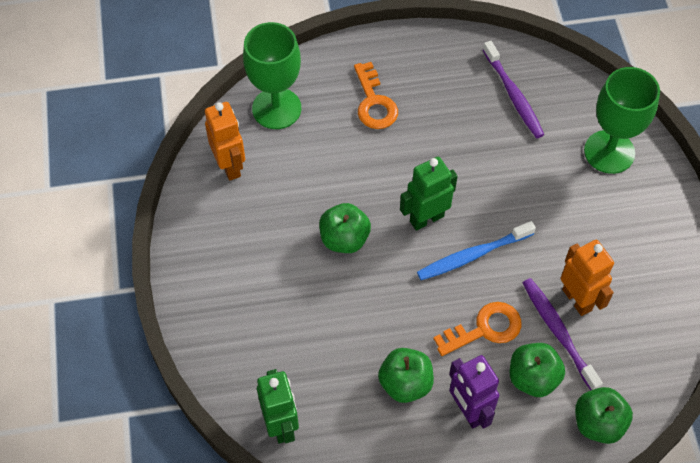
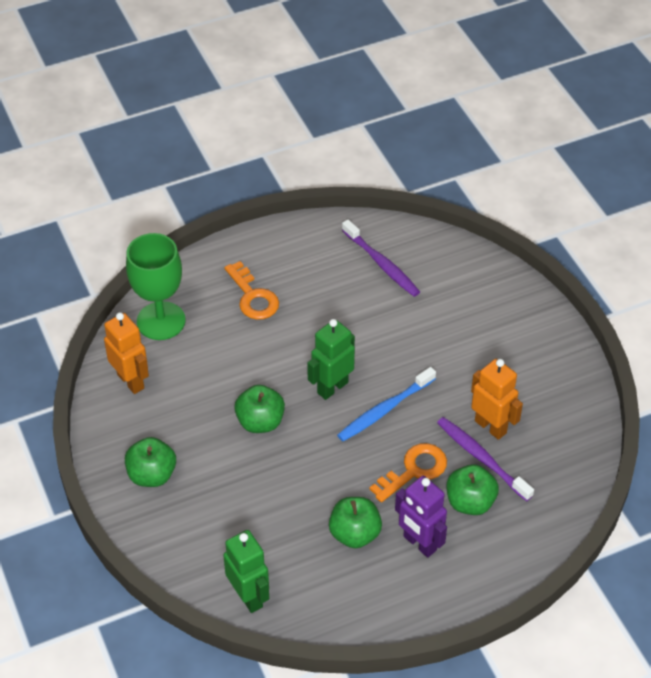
camera: 15 degrees left, 10 degrees down
green apple [575,387,633,444] -> green apple moved to [125,437,176,487]
green goblet [584,67,660,174] -> none

